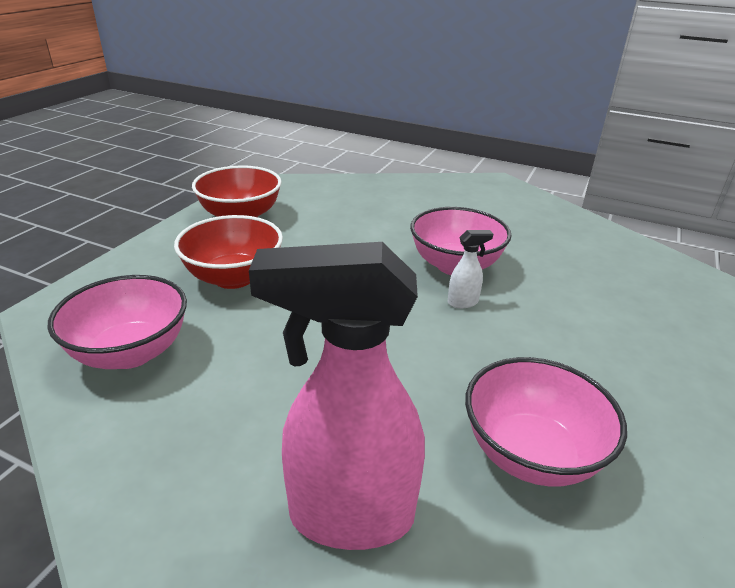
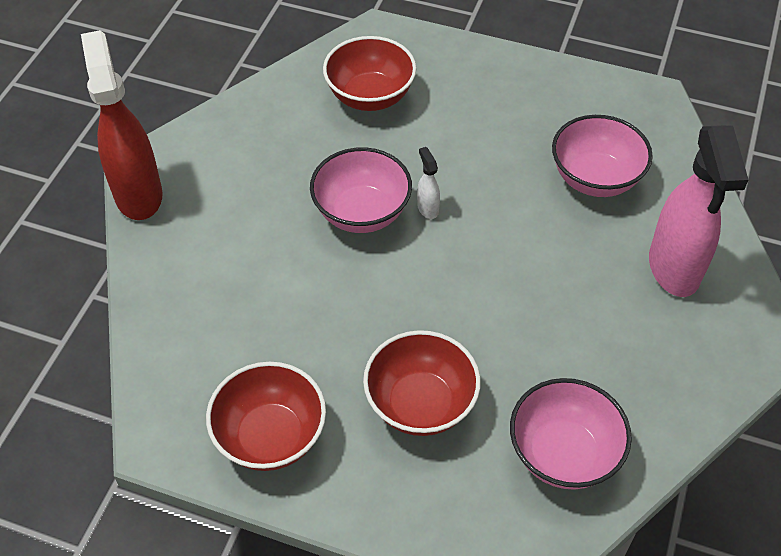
camera: 95 degrees left, 20 degrees up
none -> red spray bottle [81,30,163,220]
none -> red bowl [323,36,416,111]

